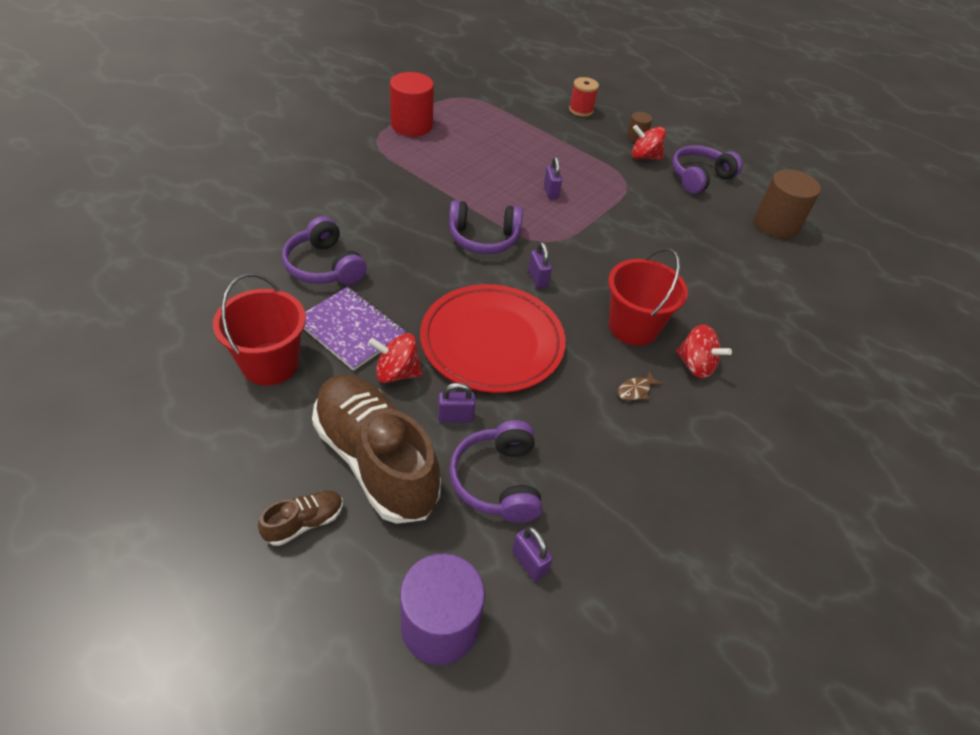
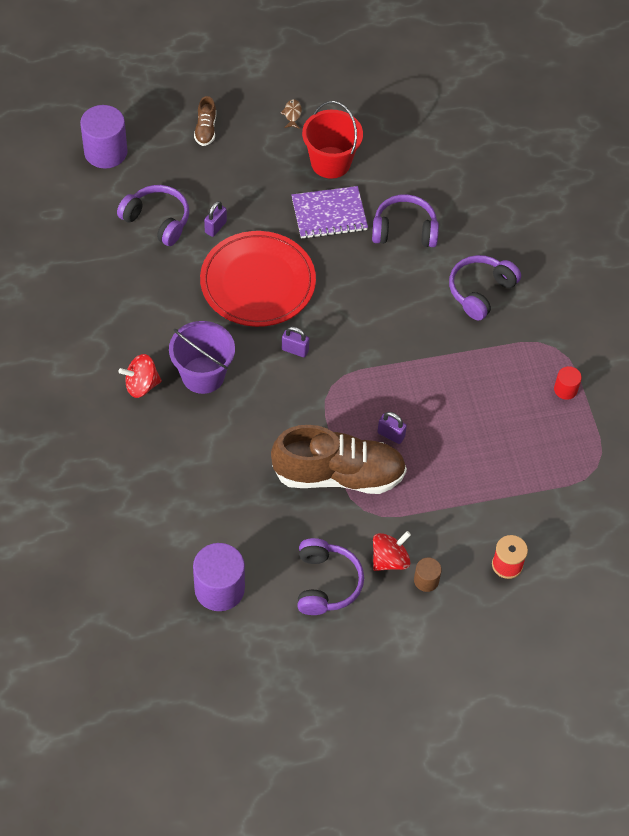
camera: 130 degrees right, 10 degrees up
brown shoe [312,375,441,524] -> brown shoe moved to [271,425,407,494]
red spinning top [369,333,423,383] -> none
red cylinder [390,72,434,137] -> red cylinder [554,366,582,400], size x0.51
purple headphones [449,200,523,254] -> purple headphones moved to [449,255,521,320]
purple padlock [512,526,553,581] -> none
red bucket [608,248,688,346] -> purple bucket [169,321,235,394]
brown fish [618,371,663,401] -> brown fish moved to [281,99,302,129]
brown cylinder [754,169,821,238] -> purple cylinder [193,543,245,611]

